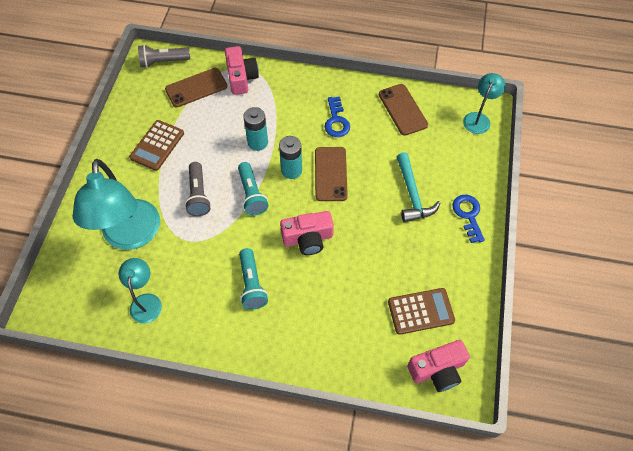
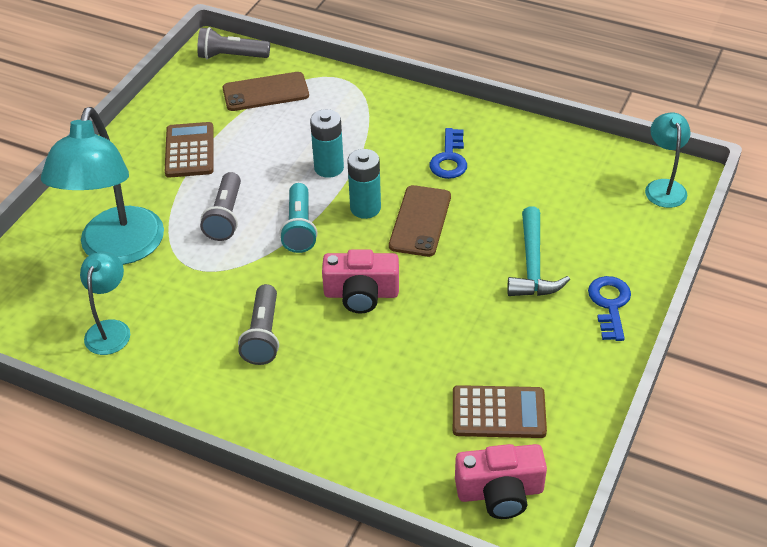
camera: 15 degrees right, 15 degrees down
brown calculator [129,120,184,171] -> brown calculator turned 135 degrees clockwise [165,122,214,178]
pink camera [225,46,259,95] -> none
turquoise flashlight [239,248,268,310] -> grey flashlight [238,284,279,365]
brown phone [379,84,428,136] -> none
turquoise lamp [463,73,506,134] -> turquoise lamp turned 45 degrees counterclockwise [645,112,690,208]

